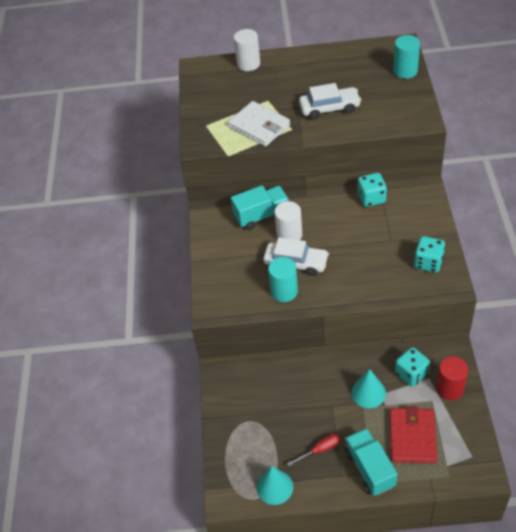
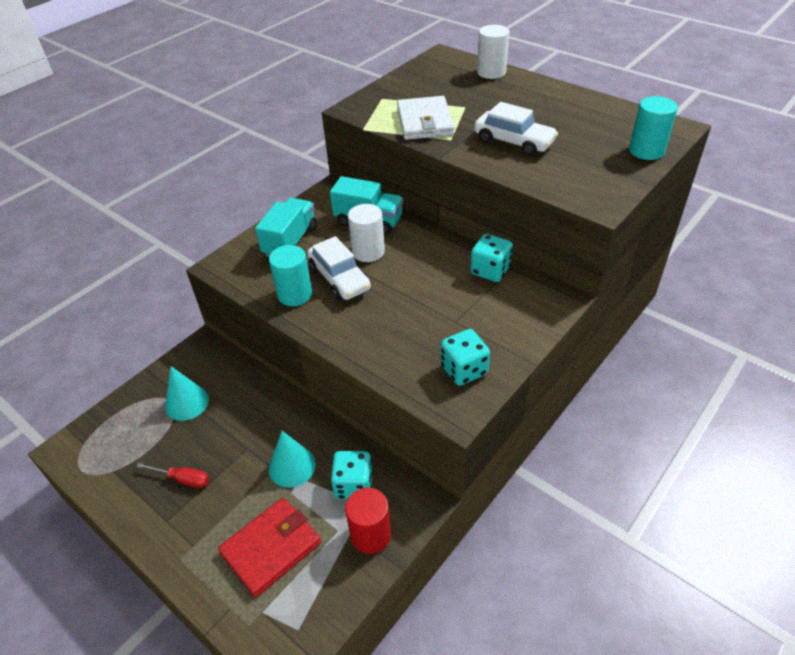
camera: 40 degrees right, 5 degrees down
turquoise cone [257,466,293,505] -> turquoise cone moved to [165,366,209,421]
turquoise truck [345,428,398,496] -> turquoise truck moved to [255,198,317,257]

